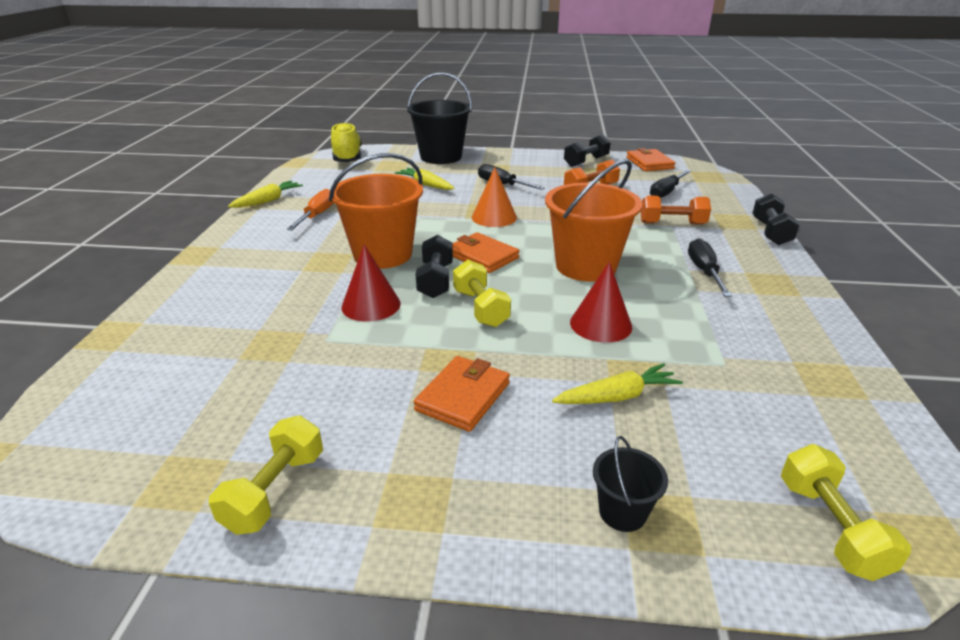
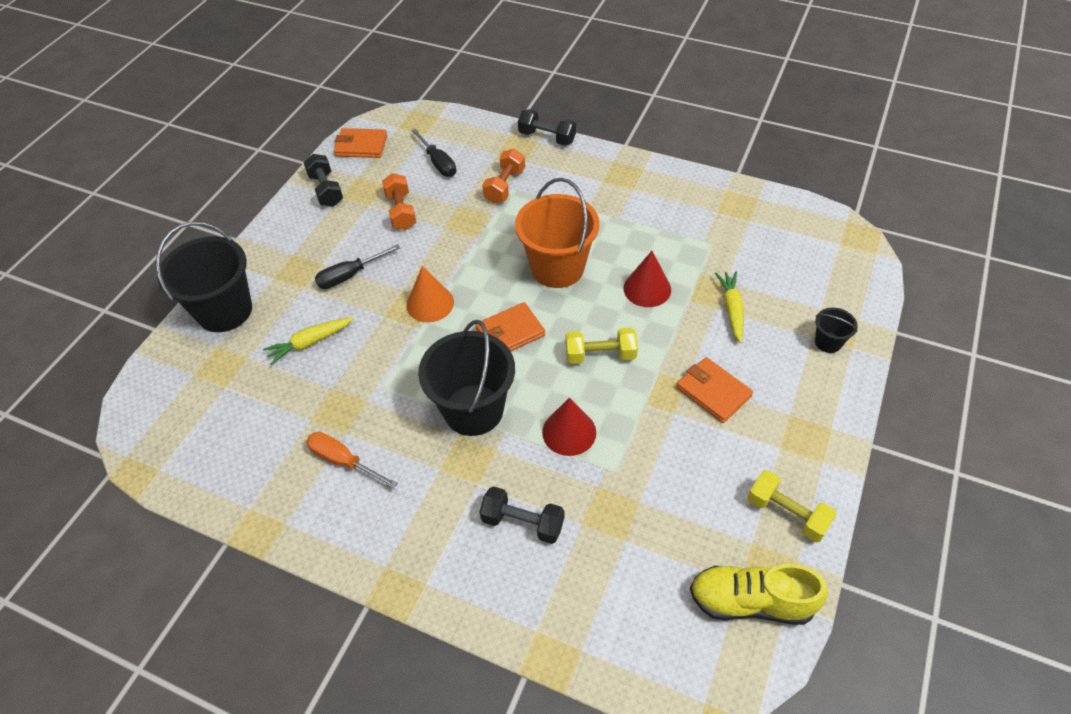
camera: 70 degrees left, 20 degrees up
yellow carrot [228,181,303,208] -> none
orange bucket [329,153,423,269] -> black bucket [418,320,515,436]
yellow shoe [331,122,362,162] -> yellow shoe moved to [690,564,828,625]
black dumbbell [416,235,453,298] -> black dumbbell moved to [479,486,564,544]
black screwdriver [688,238,732,297] -> none
yellow dumbbell [781,444,911,581] -> none

